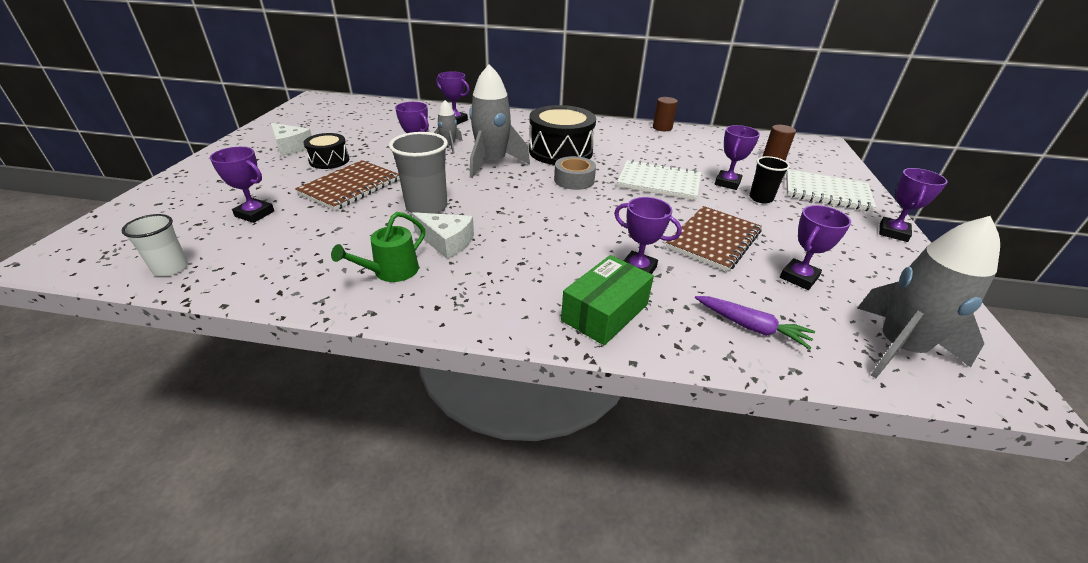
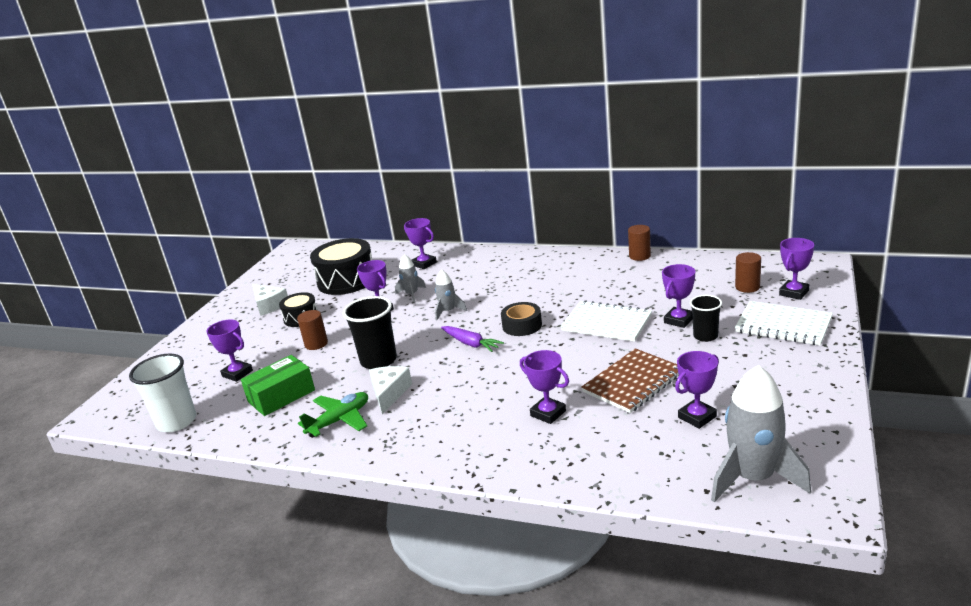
camera: 15 degrees right, 10 degrees down
white cup [122,214,188,276] -> white cup [129,354,196,432], size x1.63
brown notebook [295,160,400,211] -> brown cylinder [297,310,328,350]
green watering can [331,212,425,282] -> green plane [298,392,368,438]
grey cup [389,132,448,214] -> black cup [343,296,397,369]
white cheese [412,212,474,259] -> white cheese turned 120 degrees counterclockwise [369,366,412,414]
grey rocket [469,64,530,178] -> grey rocket [435,270,467,320], size x0.52
black drum [529,105,596,165] -> black drum moved to [310,238,372,295]
grey tape [554,156,596,190] -> black tape [501,302,542,336]
green box [561,255,654,345] -> green box moved to [241,355,315,416]
purple carrot [695,296,815,349] -> purple carrot moved to [441,326,504,352]
purple trophy [879,168,948,242] -> purple trophy moved to [779,238,814,300]

